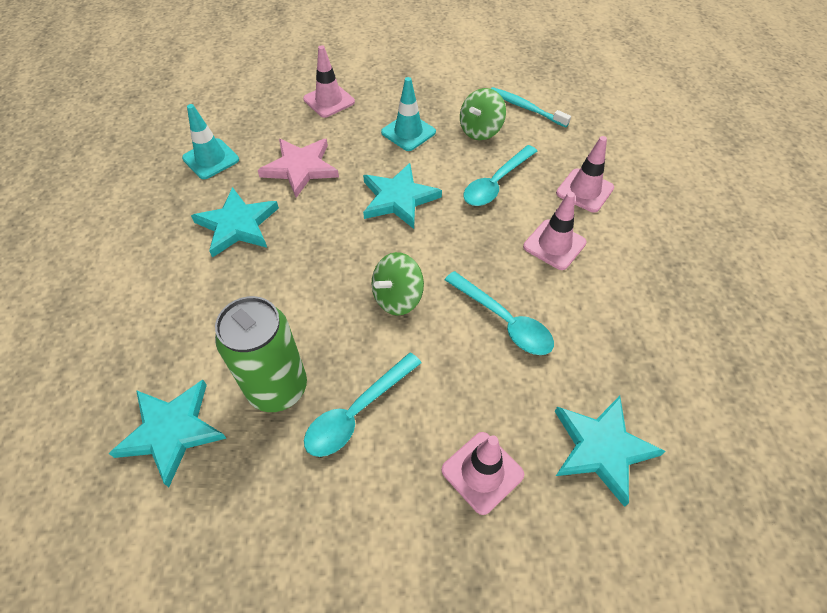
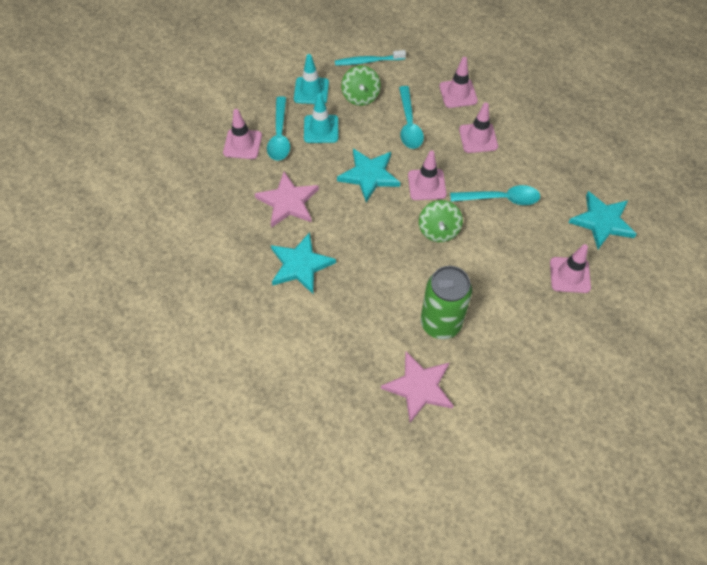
camera: 45 degrees left, 5 degrees up
turquoise star [108,380,227,487] -> pink star [381,351,454,423]
turquoise traffic cone [182,104,239,179] -> turquoise traffic cone moved to [294,54,329,104]
turquoise spoon [304,352,421,457] -> turquoise spoon moved to [267,96,290,161]
none -> pink traffic cone [408,150,447,200]

